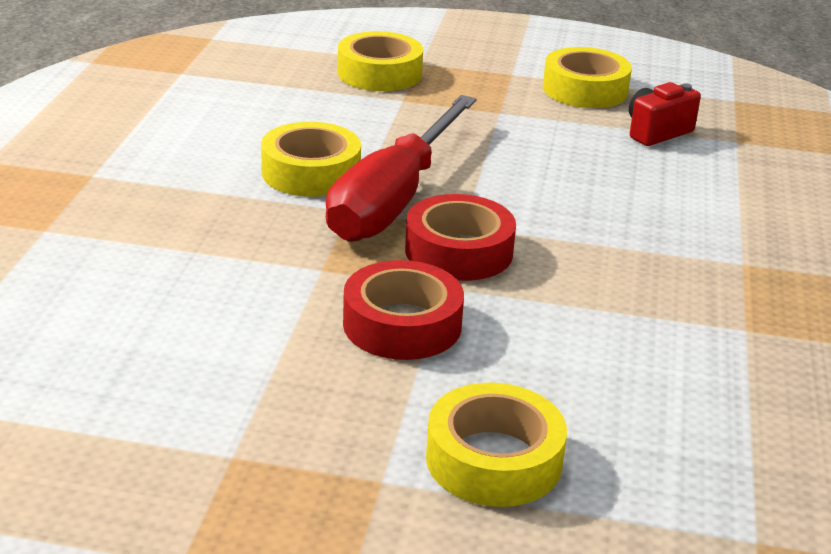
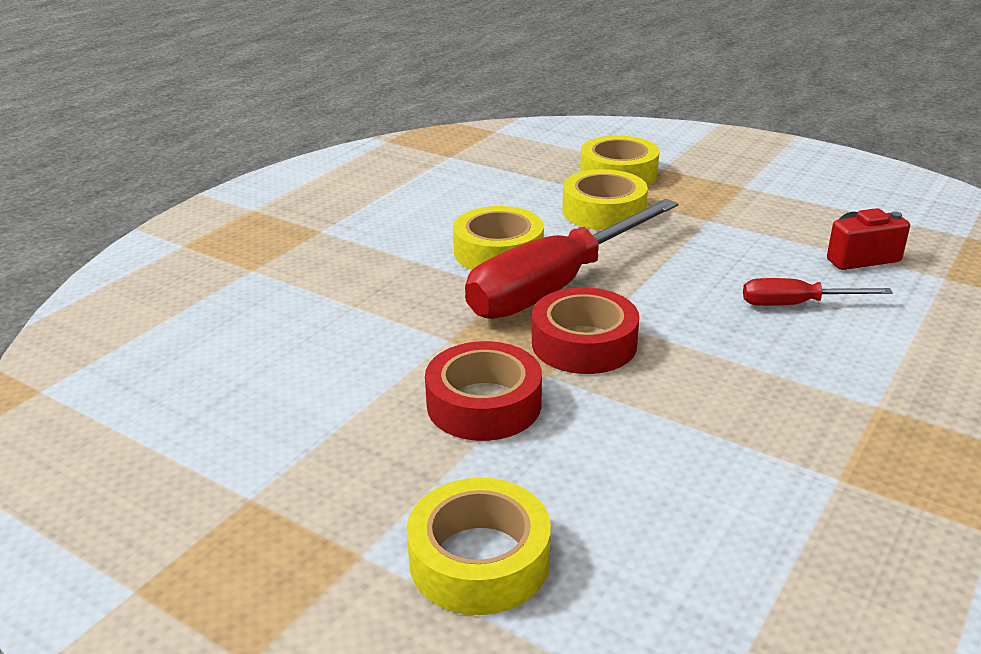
camera: 25 degrees right, 0 degrees up
yellow tape [543,47,632,108] -> yellow tape moved to [562,169,648,230]
none -> red screwdriver [743,278,893,306]

